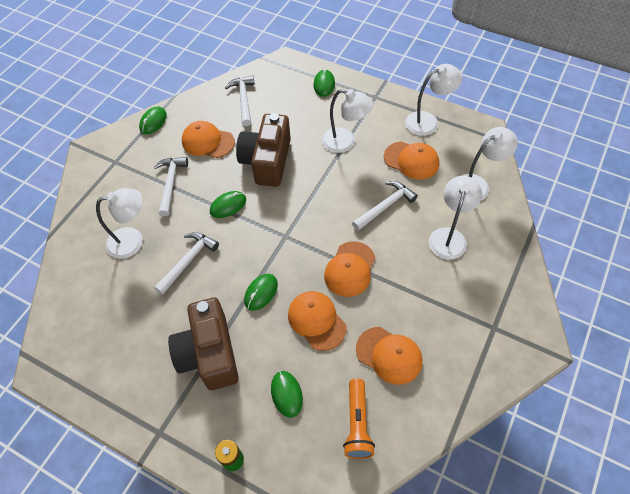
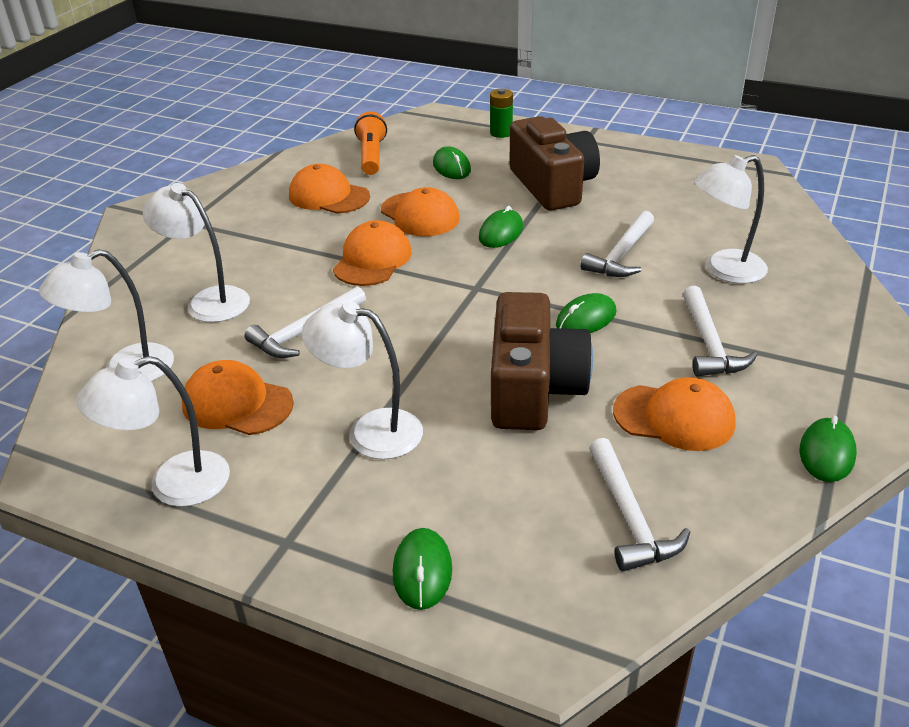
camera: 175 degrees right, 20 degrees down
white lamp [429,176,482,260] -> white lamp turned 105 degrees clockwise [143,183,250,323]

